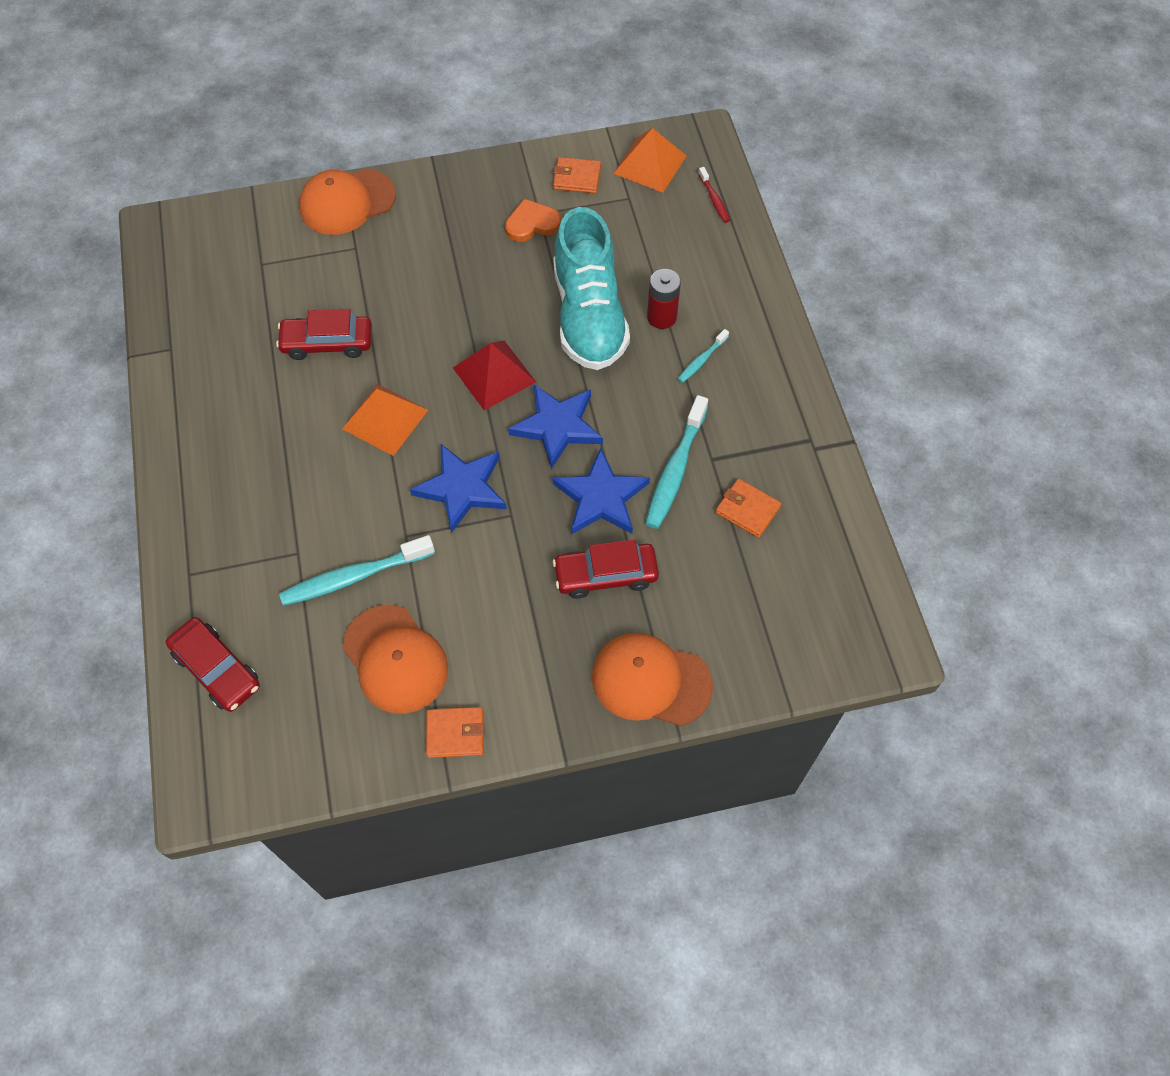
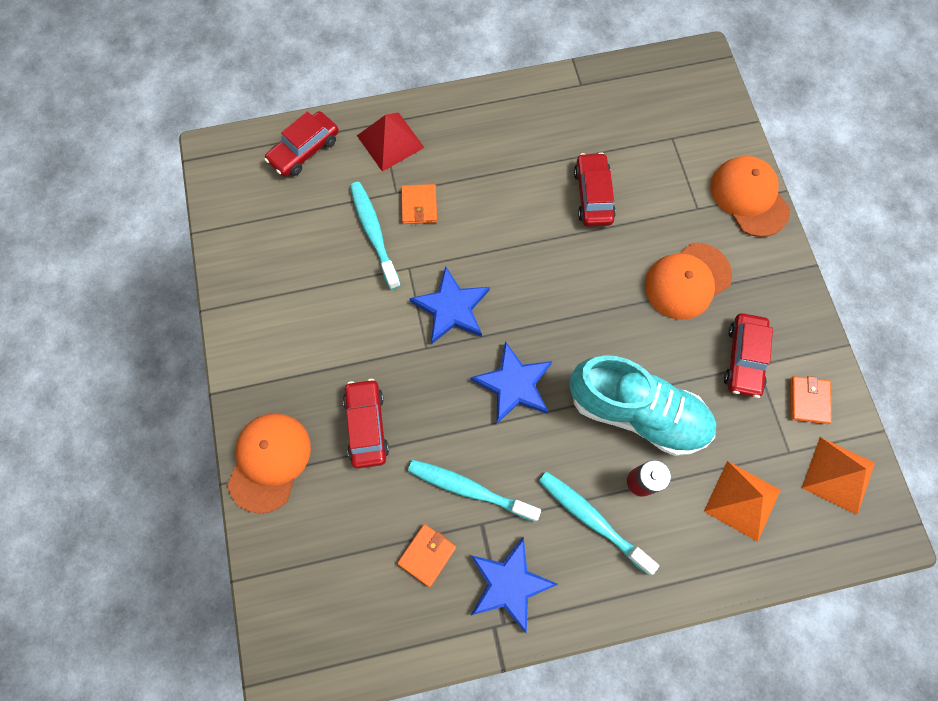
camera: 90 degrees right, 10 degrees up
orange pyramid [342,384,428,456] -> orange pyramid moved to [704,461,780,542]
orange cap [343,605,448,714] -> orange cap moved to [645,243,732,320]
orange wallet [426,707,484,758] -> orange wallet moved to [401,184,437,224]
red pyramid [453,341,536,410] -> red pyramid moved to [357,112,425,172]
orange heart [505,199,561,242] -> red car [724,313,773,398]
blue star [552,448,650,535] -> blue star moved to [471,537,558,634]
turquoise shoe [553,207,630,370] -> turquoise shoe turned 150 degrees counterclockwise [569,355,716,456]
turquoise toothbrush [678,329,729,383] -> turquoise toothbrush [539,471,659,575], size x1.93
red toothbrush [698,167,730,223] -> none

